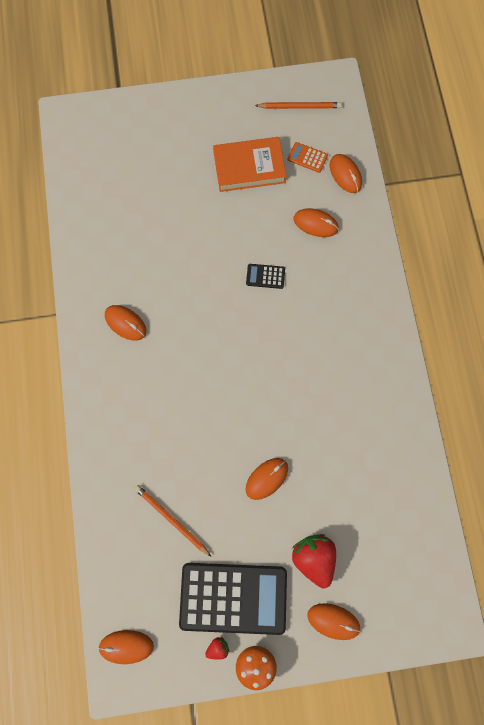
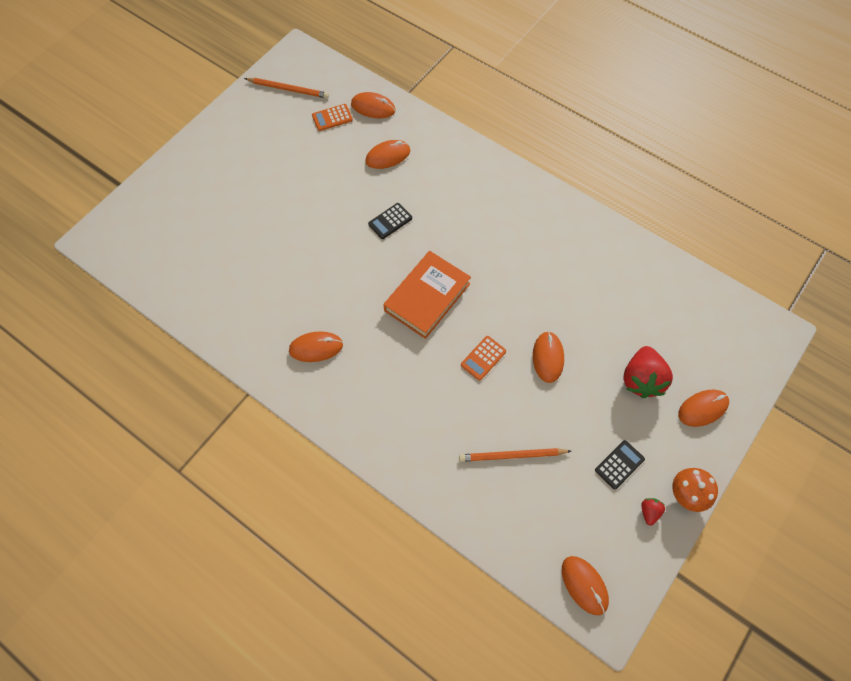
camera: 45 degrees left, 10 degrees down
orange mouse [98,630,154,664] -> orange mouse turned 75 degrees counterclockwise [562,556,609,615]
black calculator [179,563,287,635] -> black calculator [595,440,645,489], size x0.40
orange book [213,137,287,192] -> orange book moved to [383,251,471,339]
orange pencil [255,102,342,109] -> orange pencil turned 60 degrees clockwise [244,78,329,98]
red strawberry [292,534,336,588] -> red strawberry turned 105 degrees counterclockwise [623,346,673,398]
none -> orange calculator [461,336,506,381]

